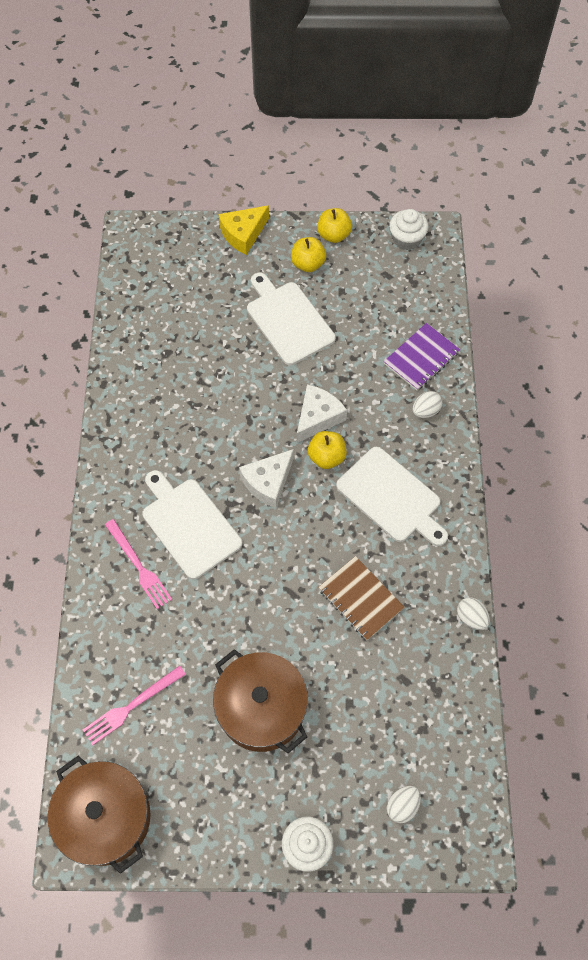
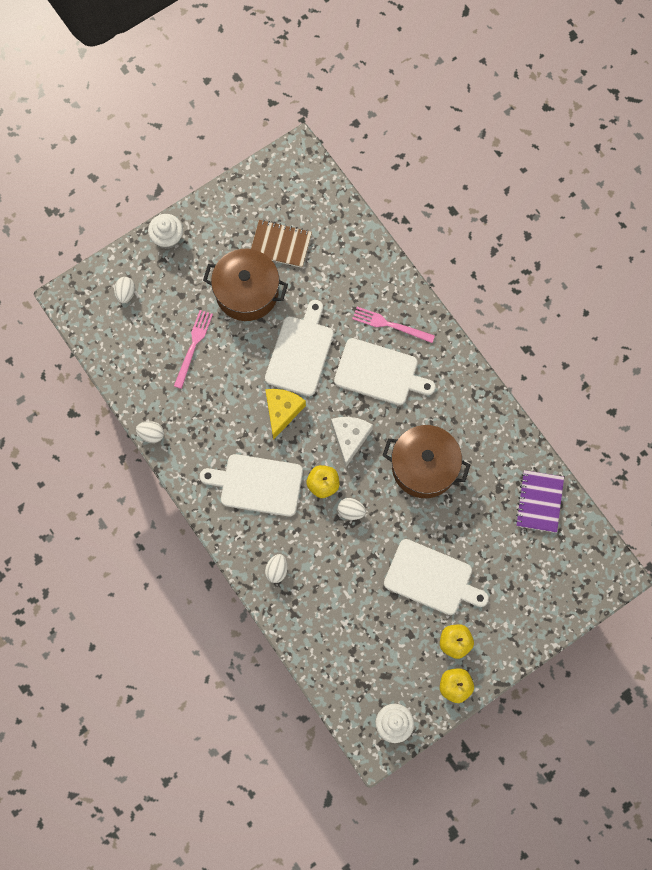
camera: 145 degrees right, 10 degrees up
brown pot [48,756,151,874] -> brown pot moved to [382,425,470,498]
pink fork [83,665,186,745] -> pink fork moved to [174,310,213,389]
yellow cheese [218,205,269,255] -> yellow cheese moved to [265,389,306,440]
white cheese [297,384,347,443] -> white egg [337,498,366,520]
brown notebook [318,556,404,640] -> brown notebook moved to [251,220,312,268]
purple notebook [384,323,460,390] -> purple notebook moved to [515,470,564,533]
none -> white cutting board [265,300,334,396]

